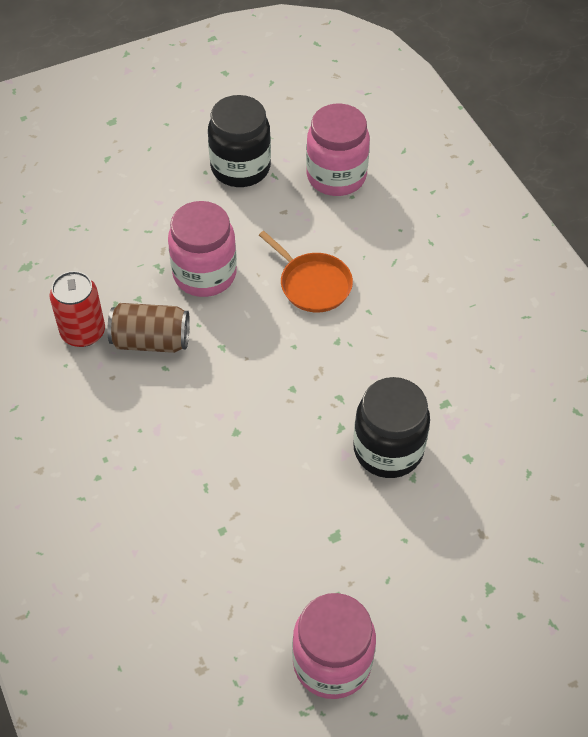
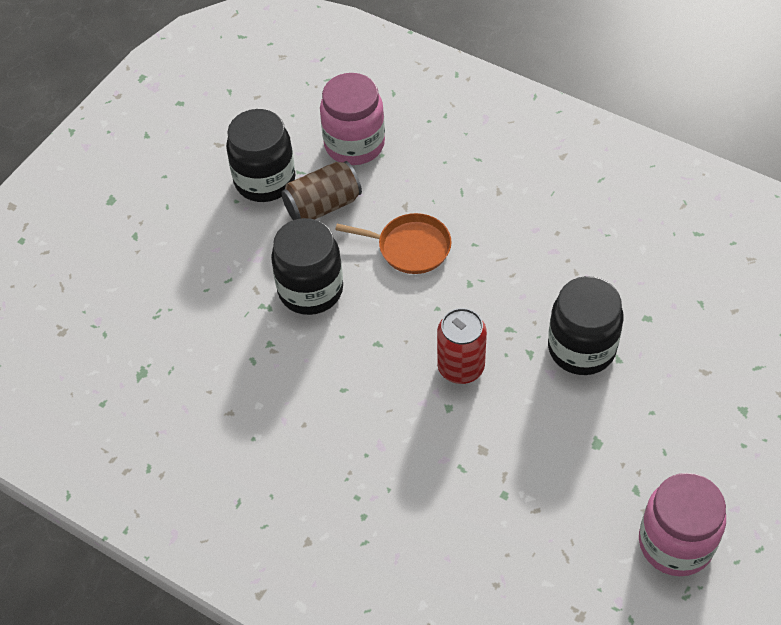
camera: 30 degrees left, 0 degrees up
red can [50,271,105,347] -> red can moved to [437,308,487,384]
brown can [107,303,190,353] -> brown can moved to [281,161,362,220]
pink jar [168,201,237,297] -> black jar [271,218,343,315]

